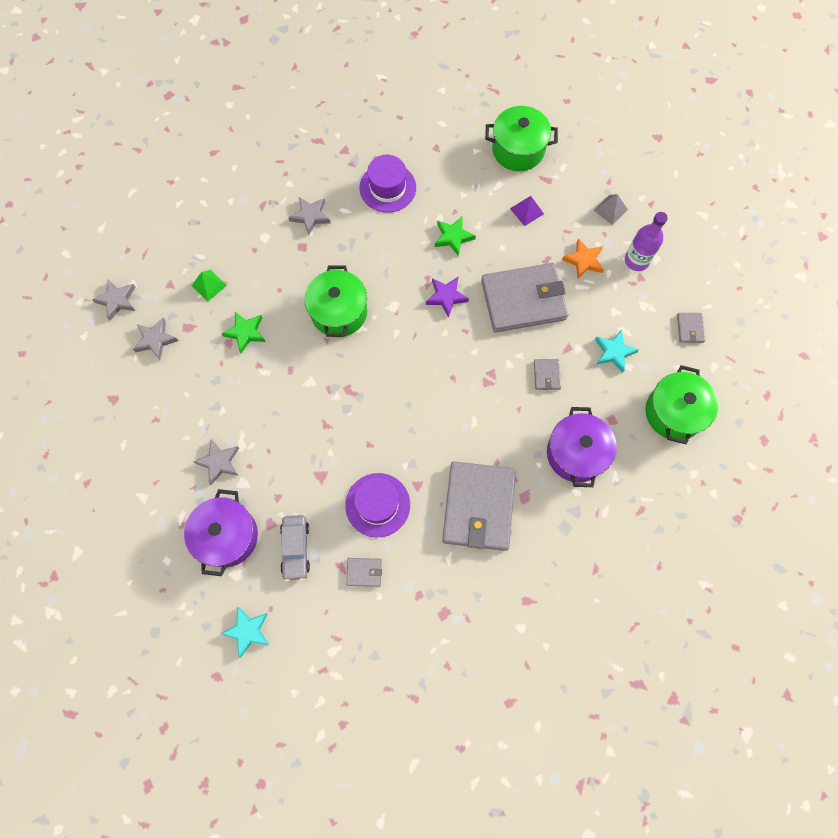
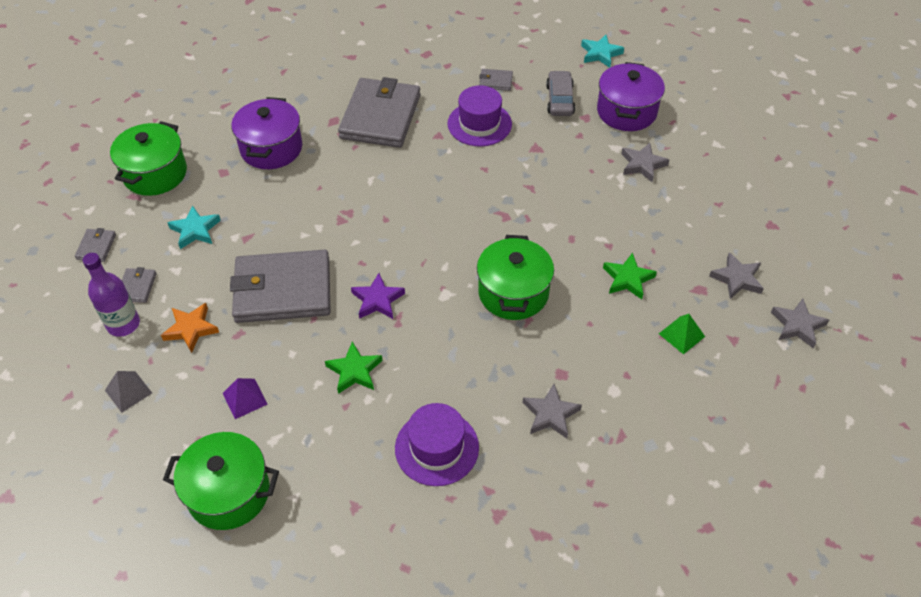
camera: 175 degrees left, 20 degrees down
grey wallet [534,359,561,390] -> grey wallet moved to [122,267,156,303]

